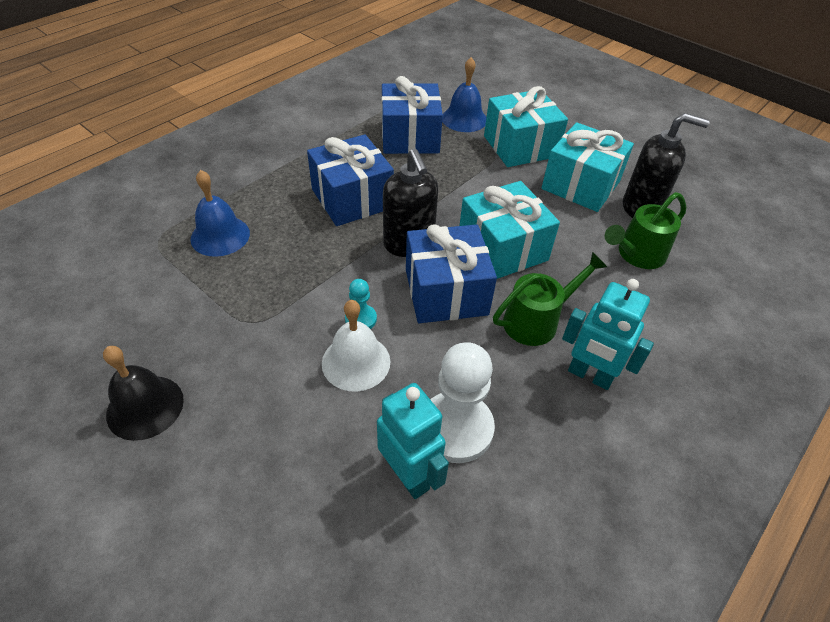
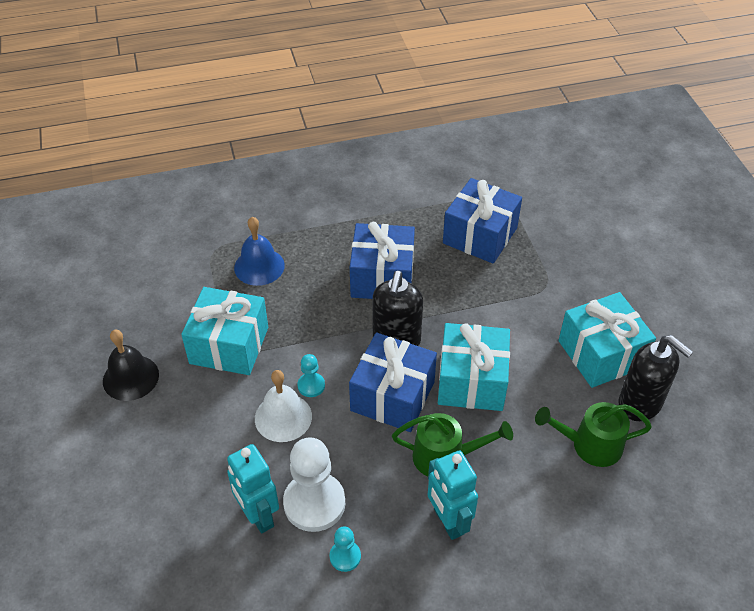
camera: 35 degrees right, 0 degrees up
turquoise robot [377,383,449,499] -> turquoise robot turned 150 degrees clockwise [227,444,279,533]
blue bell [442,57,486,132] -> none
turquoise gift [484,86,568,167] -> turquoise gift moved to [181,287,268,375]
none -> turquoise pawn [330,527,361,572]

